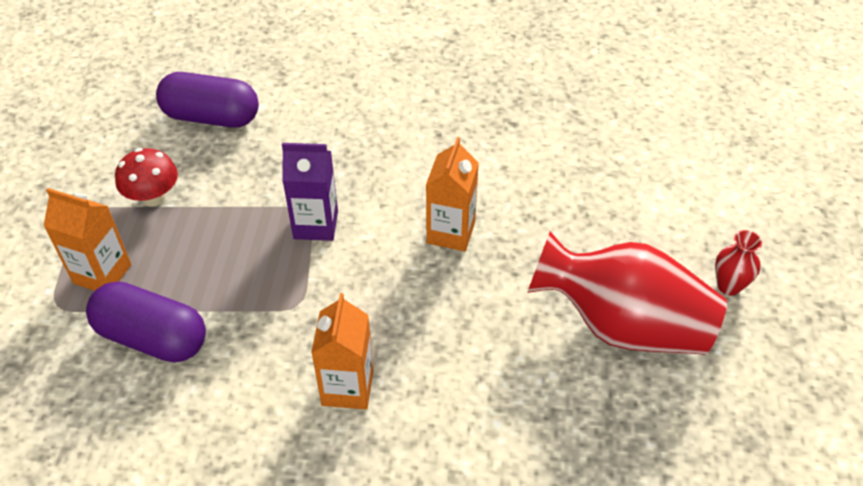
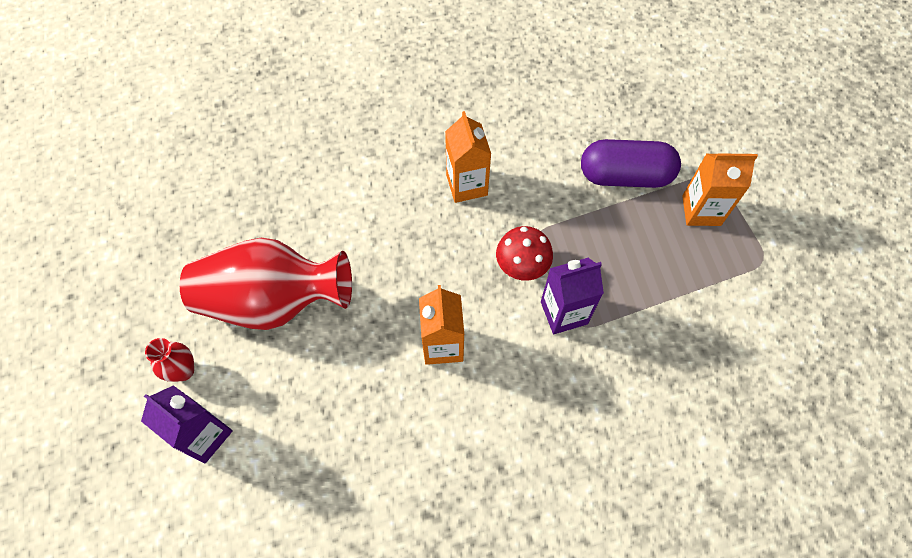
camera: 160 degrees right, 15 degrees up
red mushroom [115,148,178,207] -> red mushroom moved to [496,226,553,281]
purple capsule [156,72,259,128] -> none
none -> purple carton [141,385,233,463]

